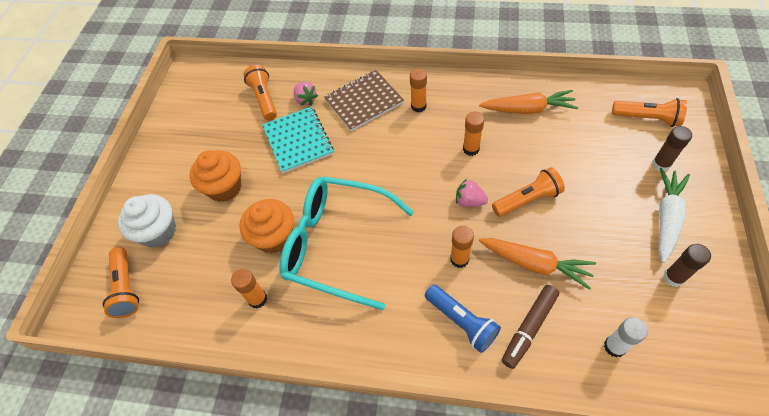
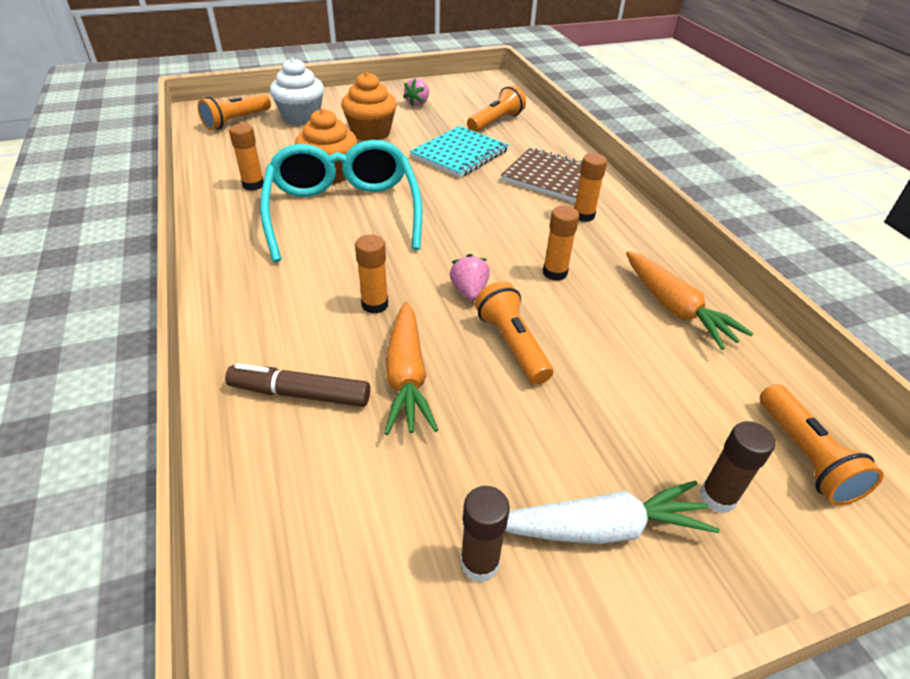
camera: 55 degrees right, 15 degrees down
pink strawberry [294,82,318,105] -> pink strawberry moved to [403,78,429,106]
blue flashlight [425,285,501,353] -> none
orange flashlight [492,167,565,217] -> orange flashlight turned 150 degrees counterclockwise [475,281,553,385]
white glue stick [604,317,648,358] -> none

